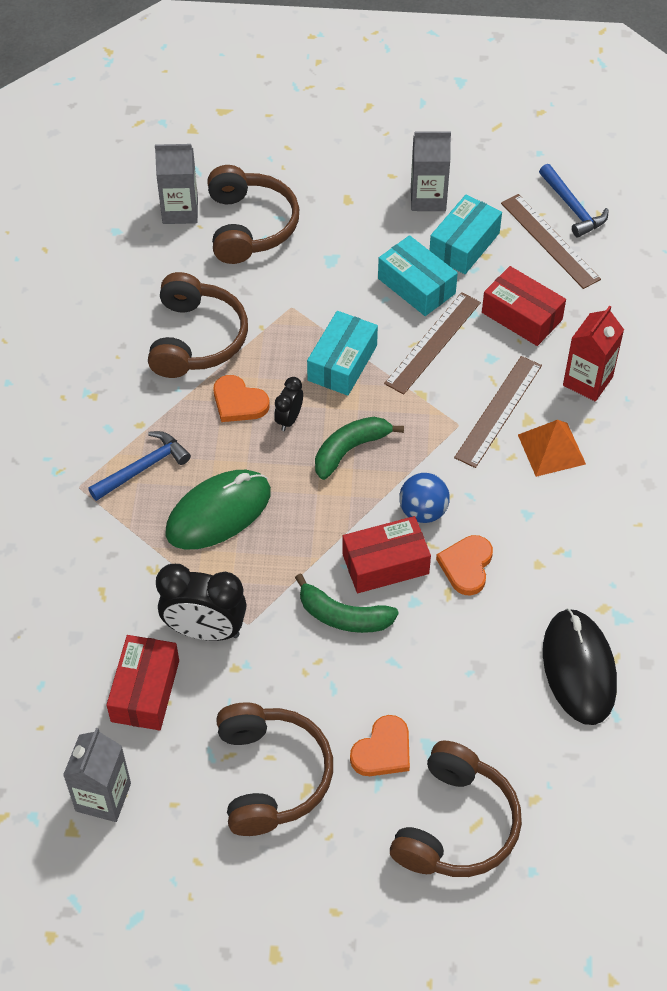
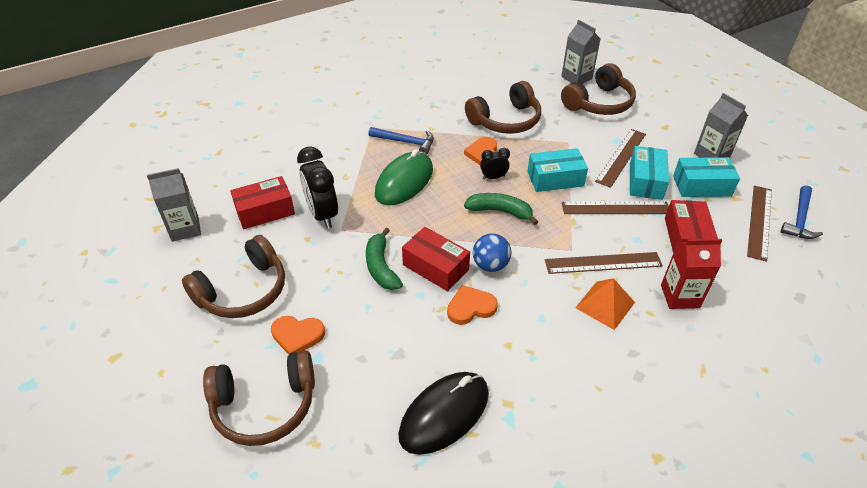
camera: 55 degrees right, 10 degrees down
green mouse [165,470,271,549] -> green mouse turned 75 degrees counterclockwise [375,149,433,205]
none -> brown ruler [595,129,646,188]

